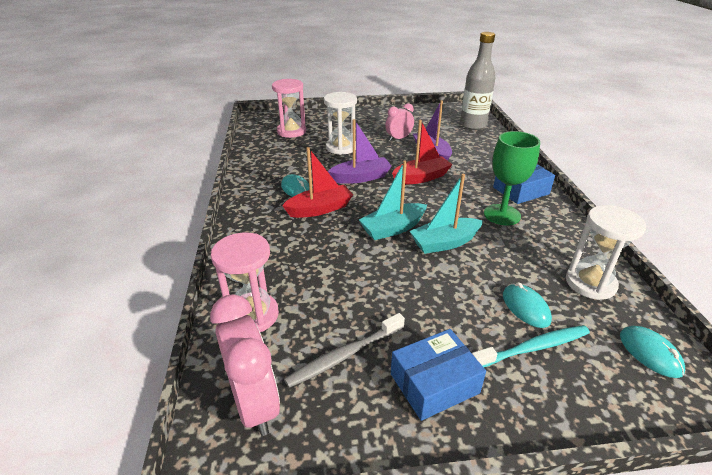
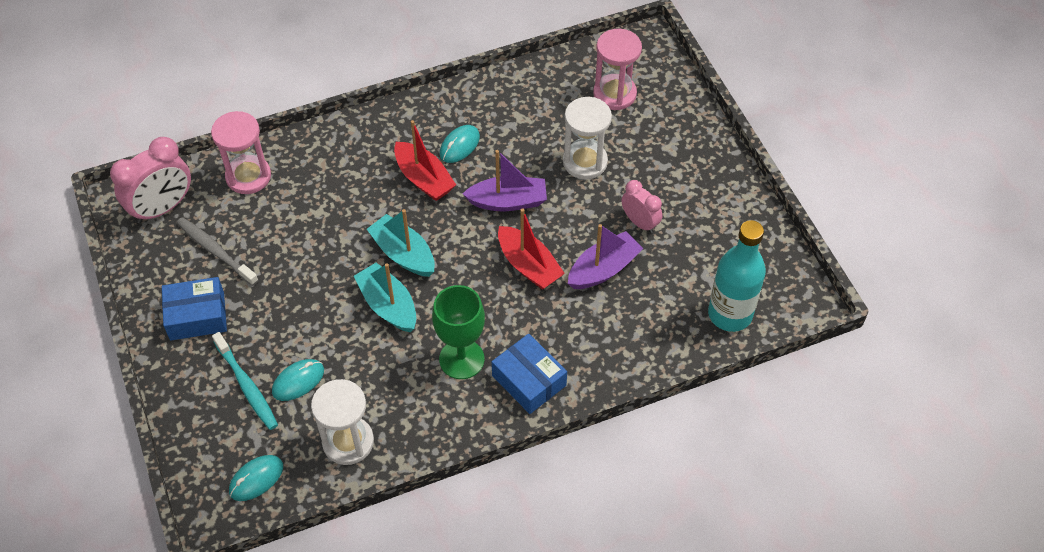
camera: 75 degrees right, 20 degrees up
purple boat [328,119,392,184] -> purple boat turned 60 degrees counterclockwise [463,150,547,211]
blue box [391,329,486,421] -> blue box turned 60 degrees counterclockwise [162,277,227,340]
grey bottle [460,32,496,130] -> turquoise bottle [708,220,766,332]

